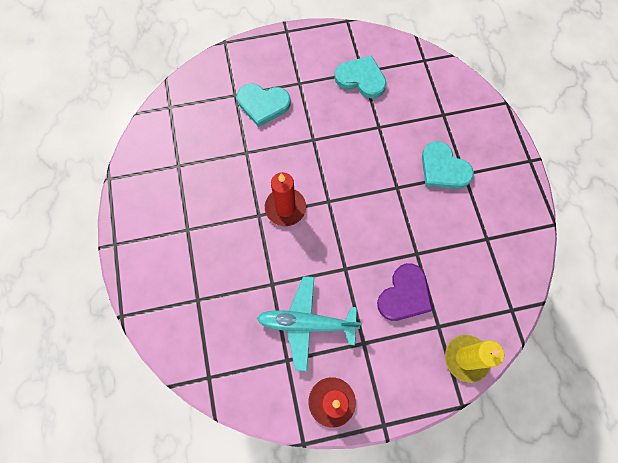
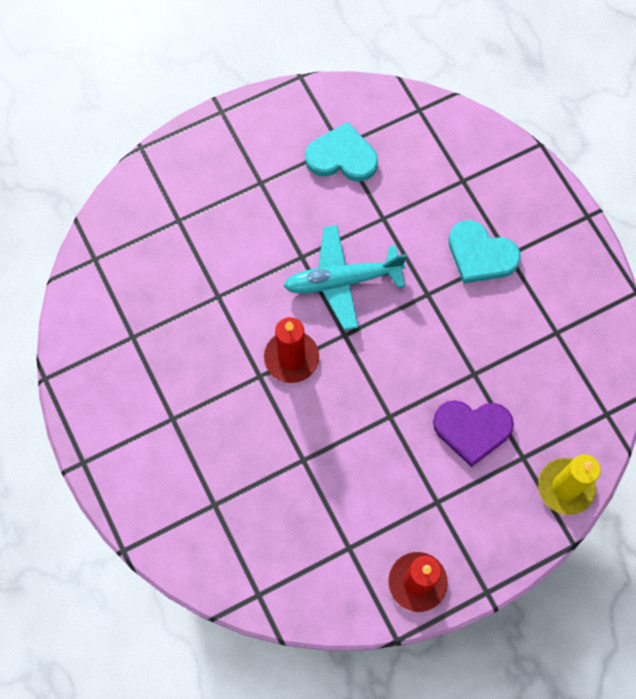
camera: 15 degrees left, 0 degrees up
turquoise heart [237,84,291,127] -> none
turquoise plane [257,276,362,371] -> turquoise plane moved to [284,225,407,330]
purple heart [377,263,432,321] -> purple heart turned 75 degrees clockwise [433,400,514,467]

